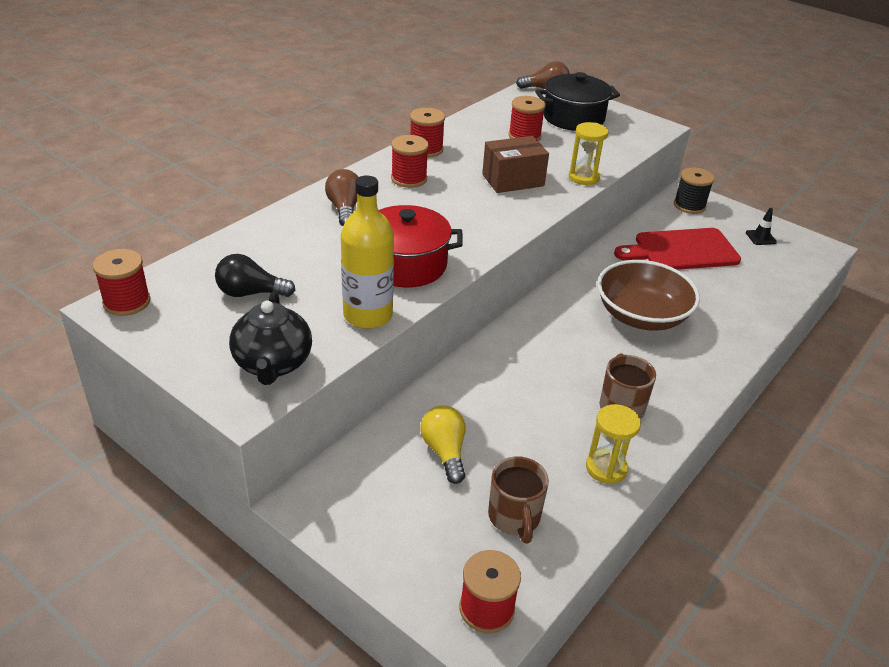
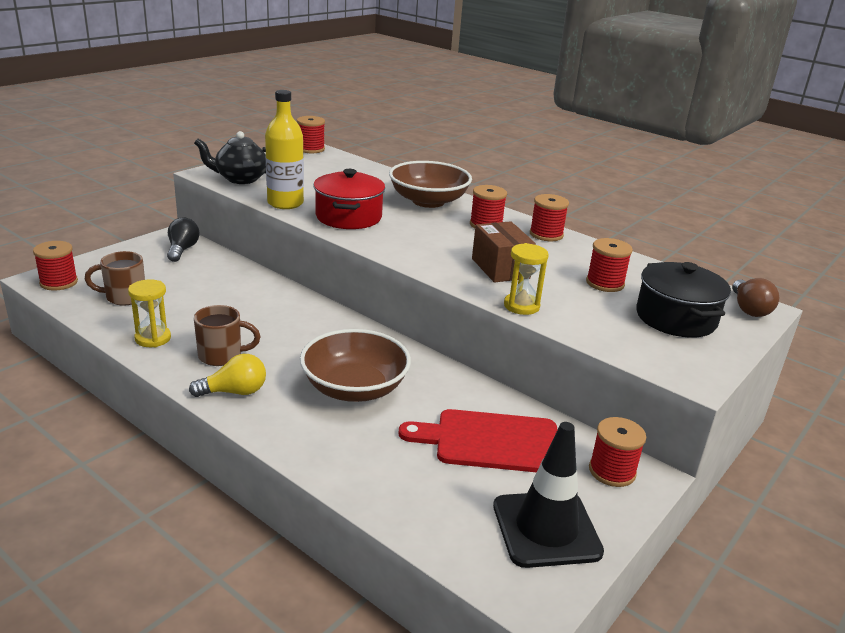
camera: 90 degrees right, 10 degrees down
black light bulb [215,254,295,297] -> black light bulb moved to [167,217,200,262]
brown light bulb [325,169,358,226] -> brown bowl [389,161,472,208]
yellow light bulb [420,405,465,484] -> yellow light bulb moved to [189,354,266,397]
red cutting board [614,228,741,270] -> red cutting board turned 75 degrees counterclockwise [399,409,557,472]
black spool [674,167,714,214] -> red spool [589,417,646,487]
black traffic cone [746,208,777,245] -> black traffic cone [493,422,604,568], size x2.48

